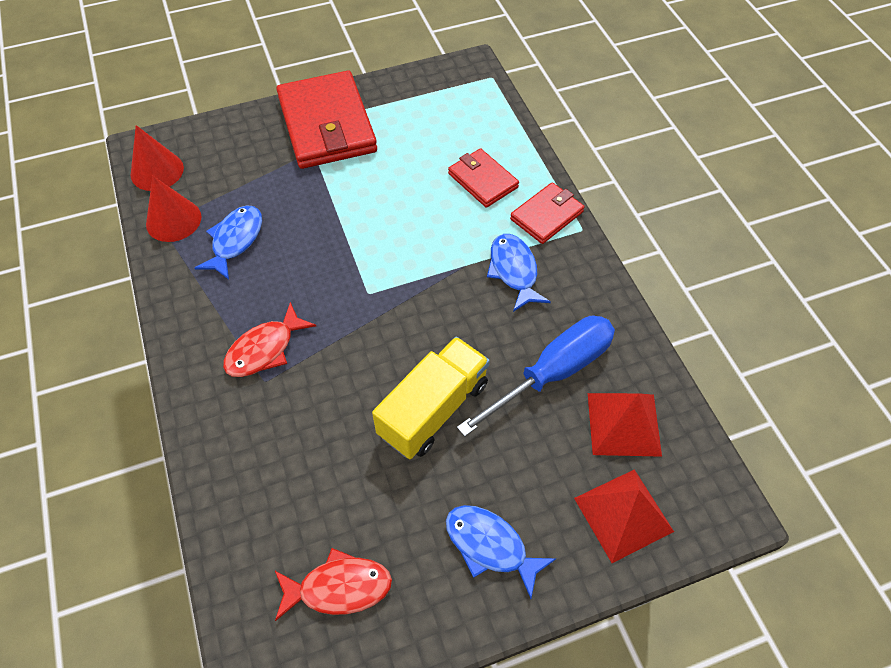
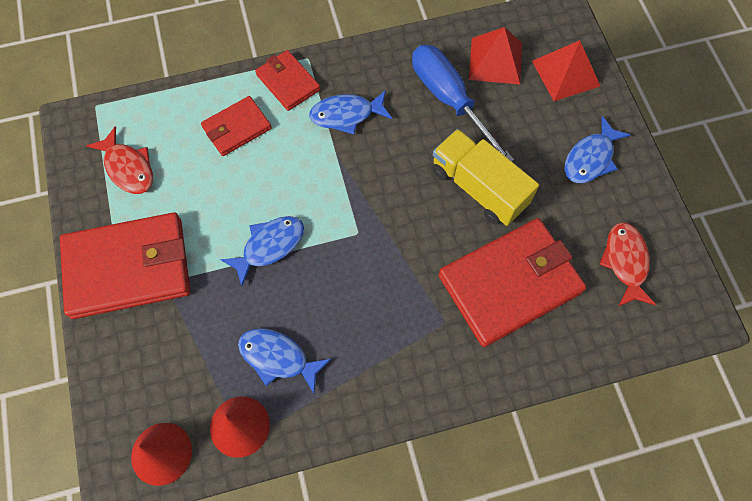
camera: 85 degrees left, 10 degrees up
red fish [223,302,316,377] -> red fish moved to [86,126,153,194]
none -> blue fish [220,216,304,286]
none -> red wallet [439,218,587,347]

